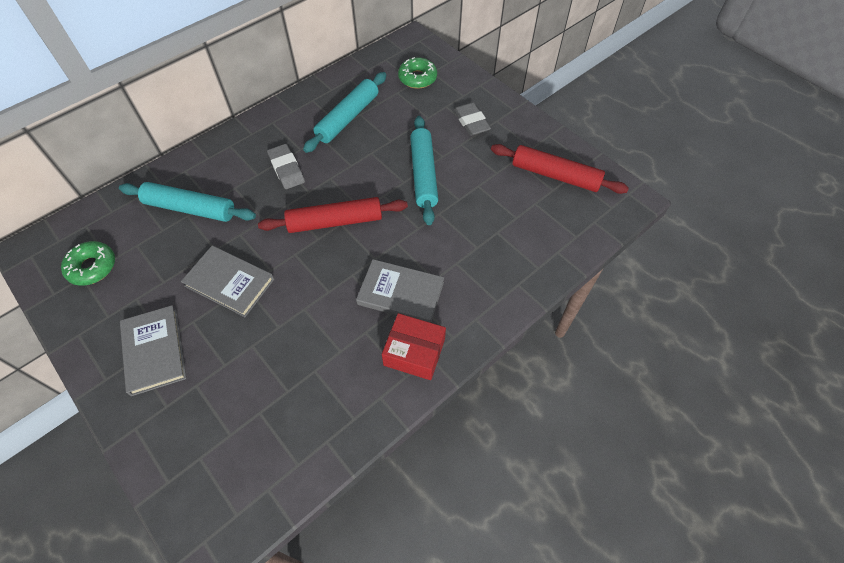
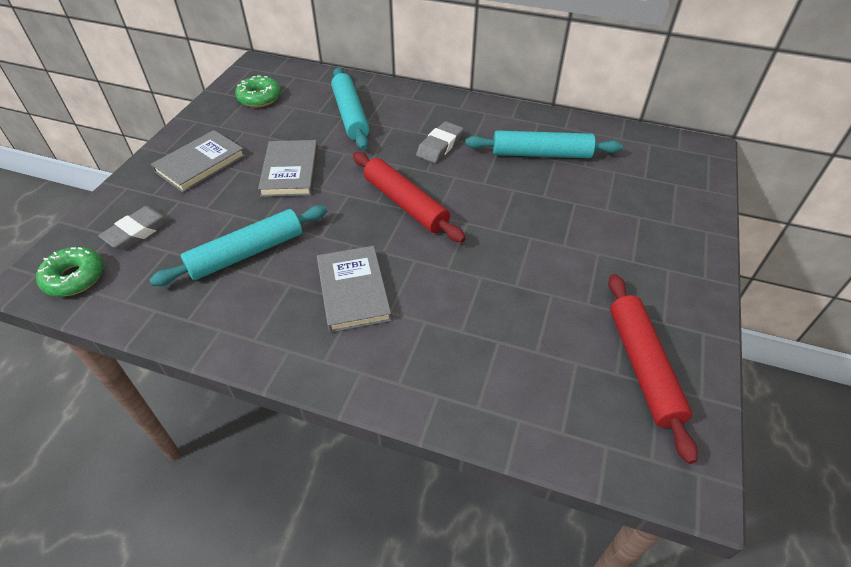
camera: 60 degrees right, 10 degrees down
red box [382,313,446,380] -> none
green donut [398,57,437,89] -> green donut moved to [36,247,104,297]
turquoise rolling pin [410,116,438,225] -> turquoise rolling pin moved to [150,205,327,286]
grey eraser [453,102,491,136] -> grey eraser moved to [98,206,172,250]

